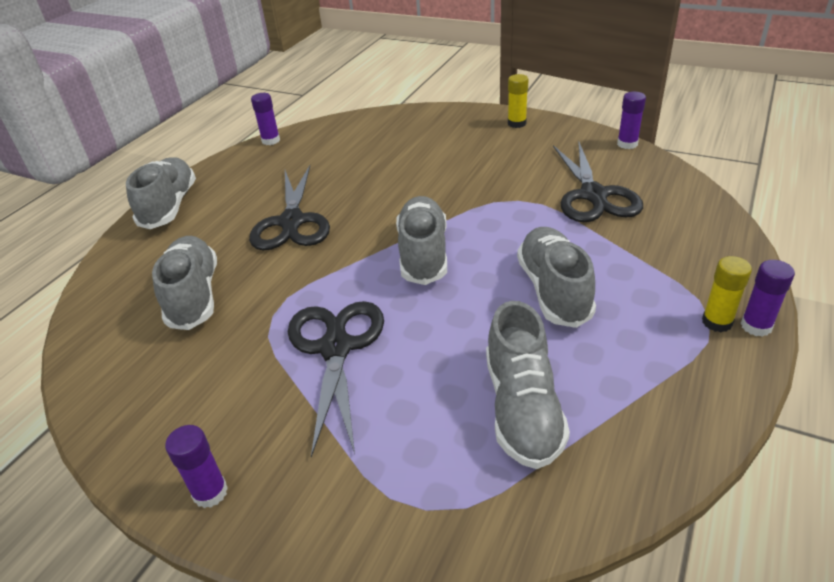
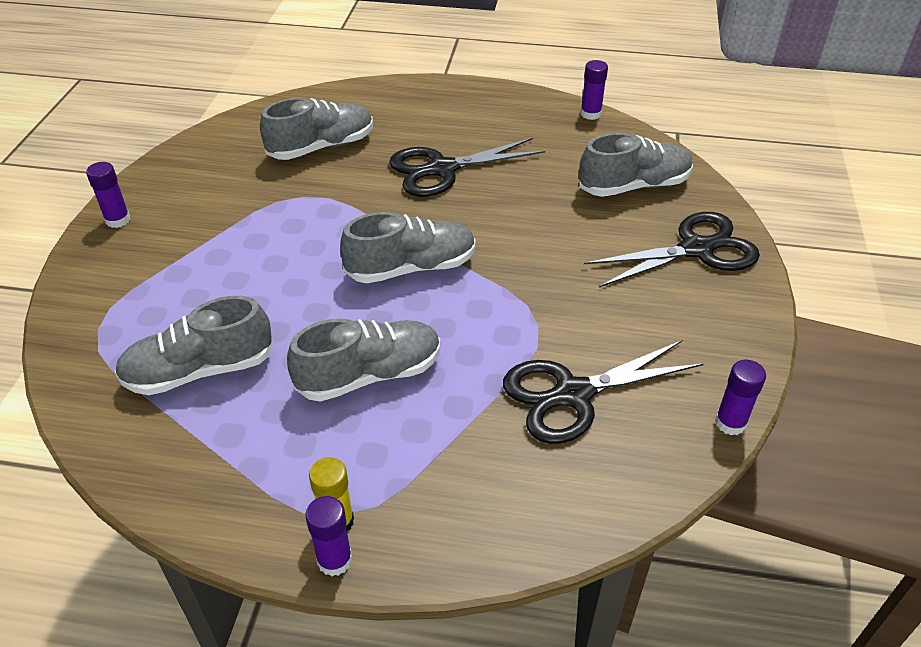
camera: 70 degrees right, 5 degrees up
grey shoe [126,157,196,229] -> grey shoe moved to [579,133,693,197]
black scissors [288,301,384,458] -> black scissors moved to [584,212,760,287]
yellow glue stick [508,74,528,128] -> none

